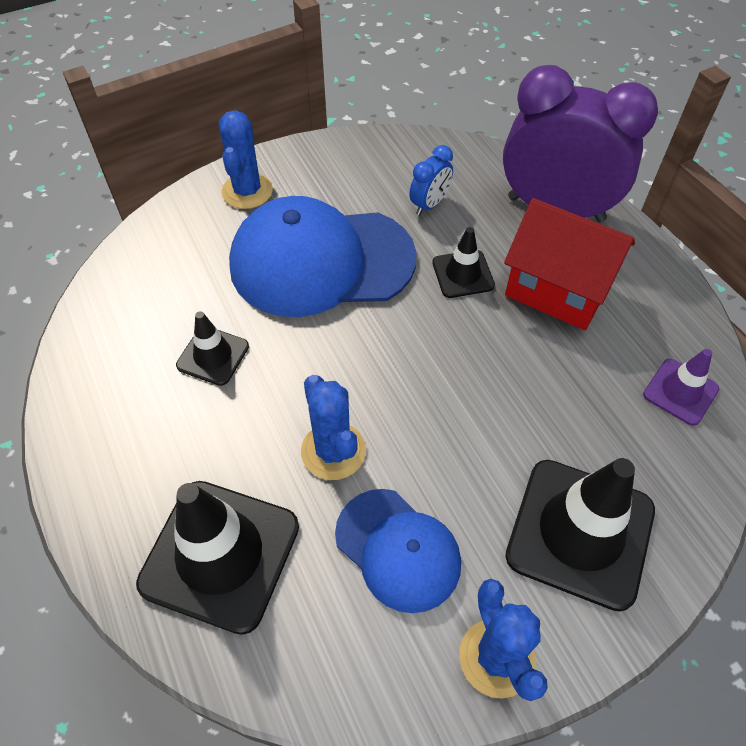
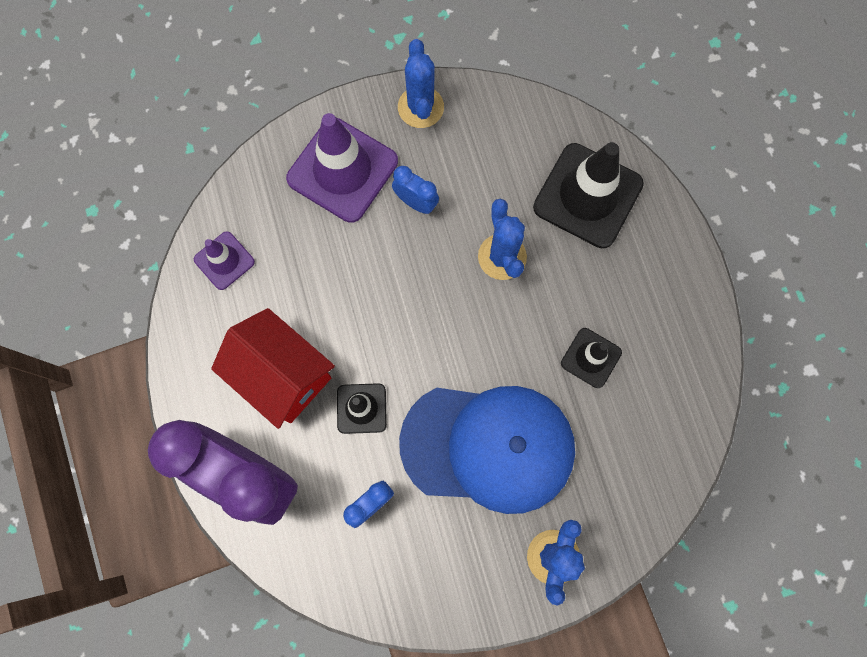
camera: 170 degrees left, 20 degrees up
blue cap [335,489,461,613] -> none
black traffic cone [506,458,655,612] -> purple traffic cone [286,113,398,223]
none -> blue clock [392,166,439,214]

